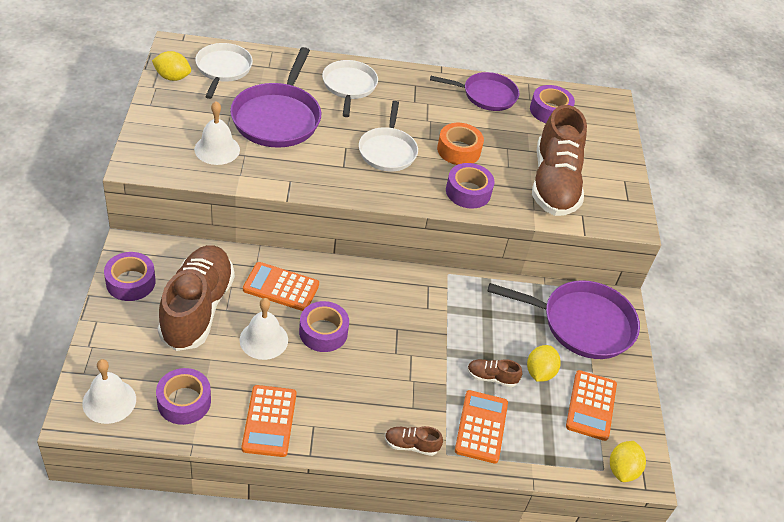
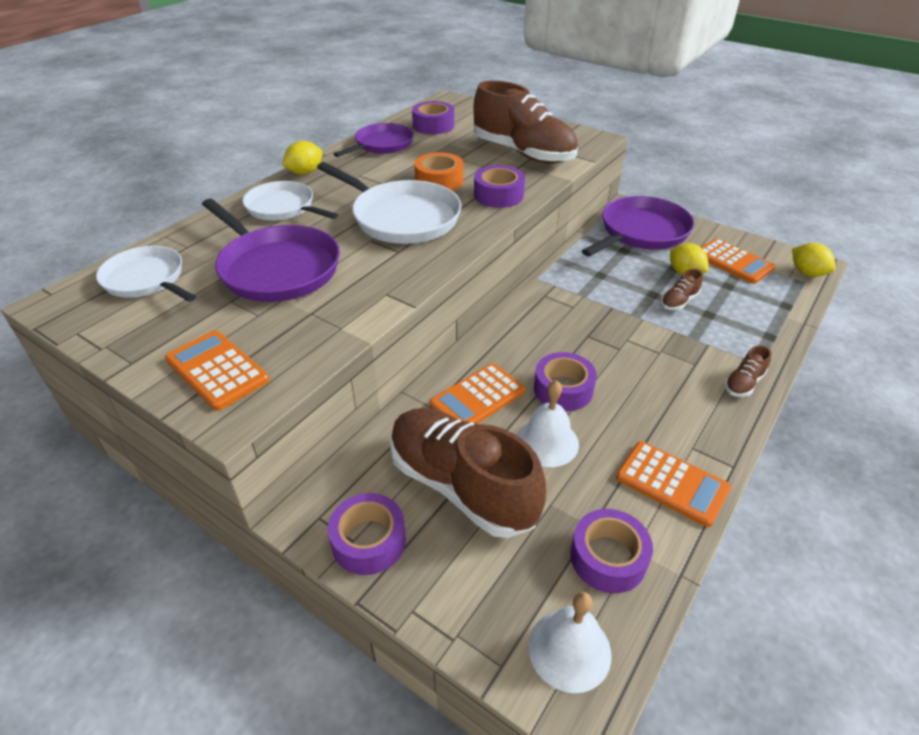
camera: 50 degrees left, 5 degrees down
yellow lemon [152,51,191,81] -> yellow lemon moved to [282,141,322,175]
white bell [194,101,240,165] -> none
white pan [359,101,418,172] -> white pan [317,162,461,244], size x1.52
orange calculator [455,390,508,464] -> orange calculator moved to [165,330,269,411]

